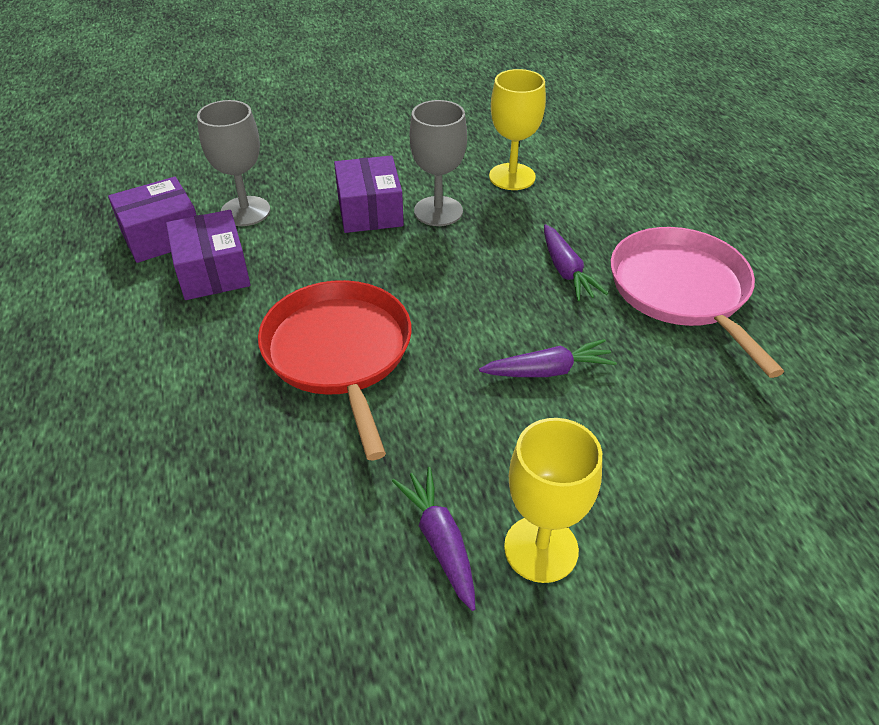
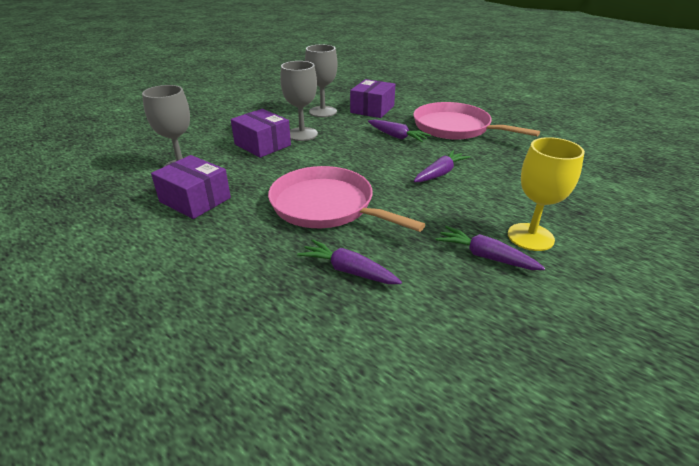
camera: 35 degrees left, 10 degrees down
purple box [108,177,197,263] -> purple box moved to [350,79,396,118]
red pan [258,280,412,460] -> pink pan [268,166,425,232]
yellow goblet [489,69,546,190] -> grey goblet [305,45,337,117]
none -> purple carrot [297,239,402,284]

